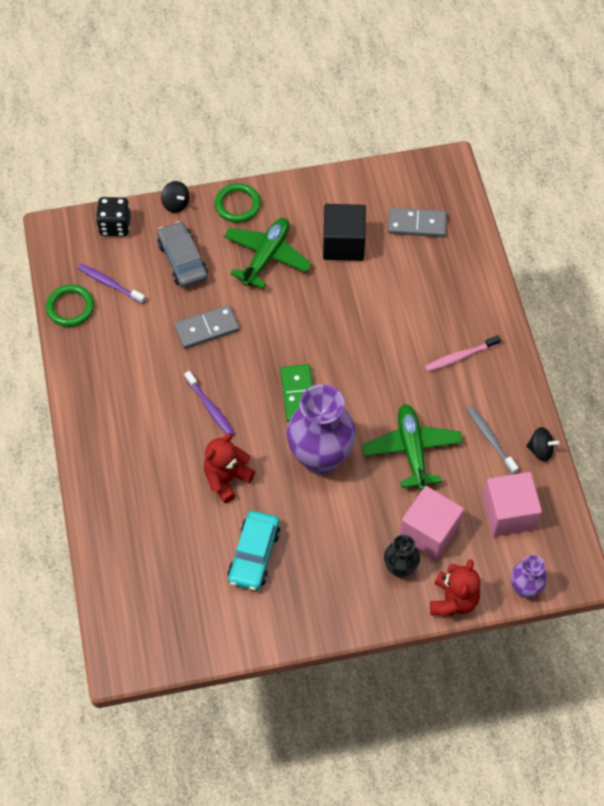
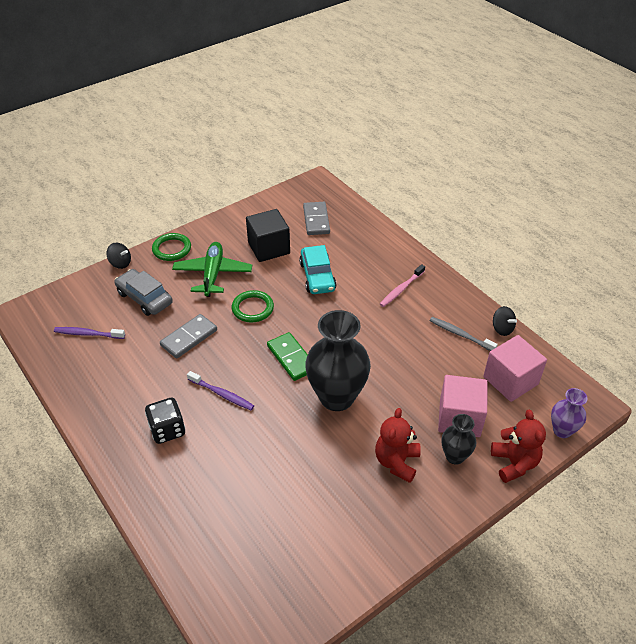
camera: 25 degrees left, 15 degrees down
green ring [46,285,94,327] -> green ring moved to [232,290,274,322]
black dice [96,197,131,236] -> black dice moved to [145,398,185,444]
red teddy bear [204,433,255,503] -> red teddy bear moved to [375,408,421,483]
turquoise car [228,511,280,591] -> turquoise car moved to [299,245,337,294]
purple vase [286,384,356,475] -> black vase [305,310,371,411]
green plane [362,404,463,490] -> none
grey domino [388,208,447,237] -> grey domino turned 75 degrees counterclockwise [303,202,330,235]
black spinning top [526,427,560,462] -> black spinning top turned 60 degrees clockwise [493,306,517,336]

